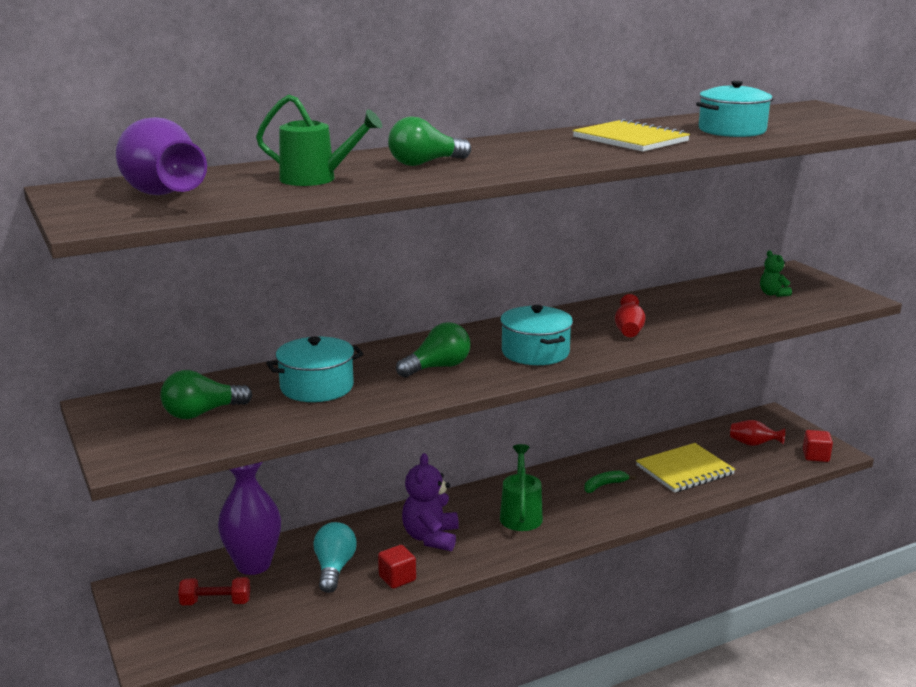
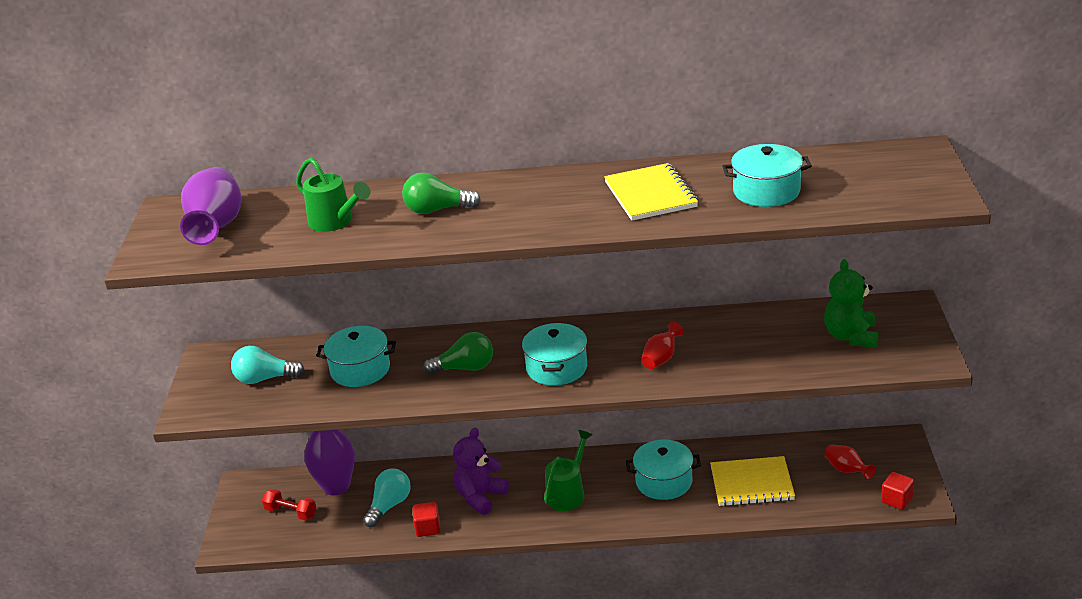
camera: 30 degrees right, 10 degrees up
green light bulb [160,370,252,419] -> turquoise light bulb [231,346,305,384]
green banana [584,471,636,493] -> turquoise pot [626,440,701,500]
green teddy bear [760,250,792,297] -> green teddy bear [824,259,879,348], size x1.80

